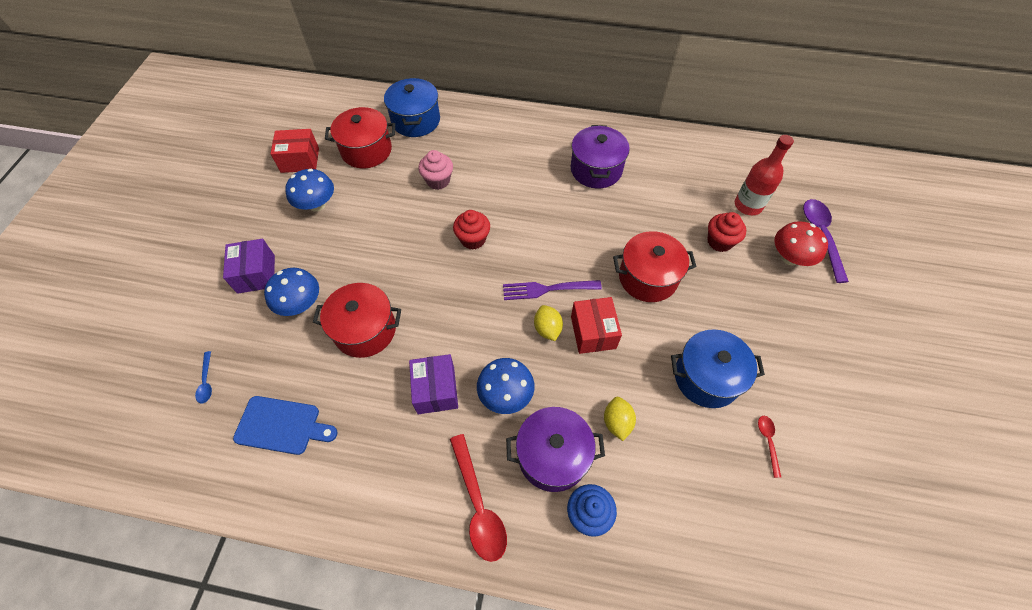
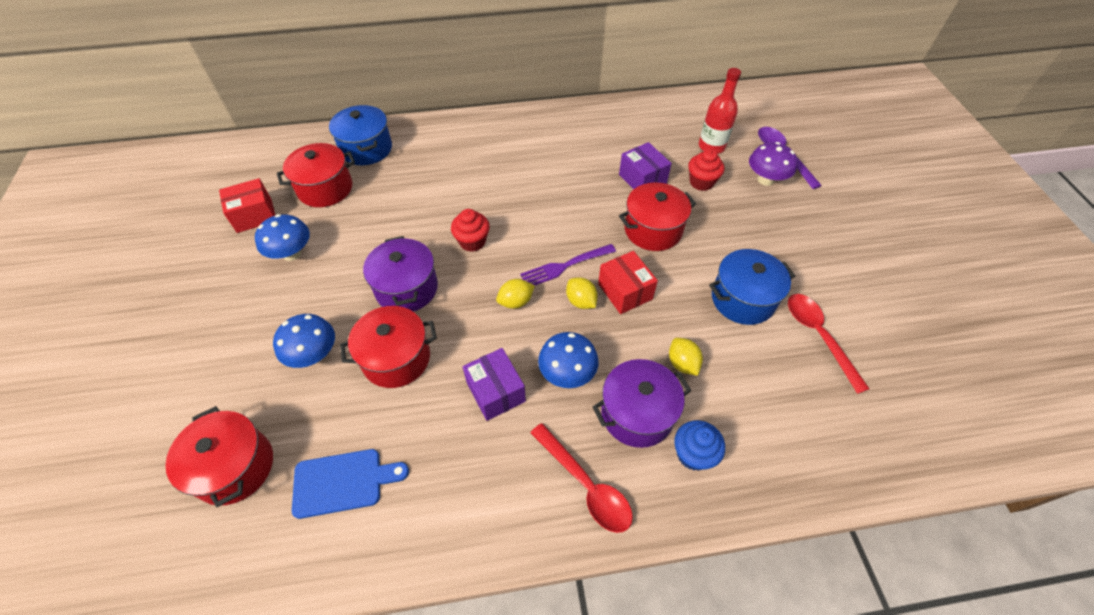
camera: 20 degrees left, 5 degrees down
blue spoon [195,351,212,404] -> red pot [165,406,273,507]
purple box [223,239,275,294] -> purple box moved to [619,142,672,189]
pink cupcake [418,150,453,190] -> none
purple pot [571,125,630,188] -> purple pot moved to [363,236,438,311]
red spoon [758,416,781,478] -> red spoon [788,294,869,394], size x1.98
red mushroom [774,221,828,266] -> purple mushroom [749,142,798,186]
none -> yellow lemon [496,279,535,309]

